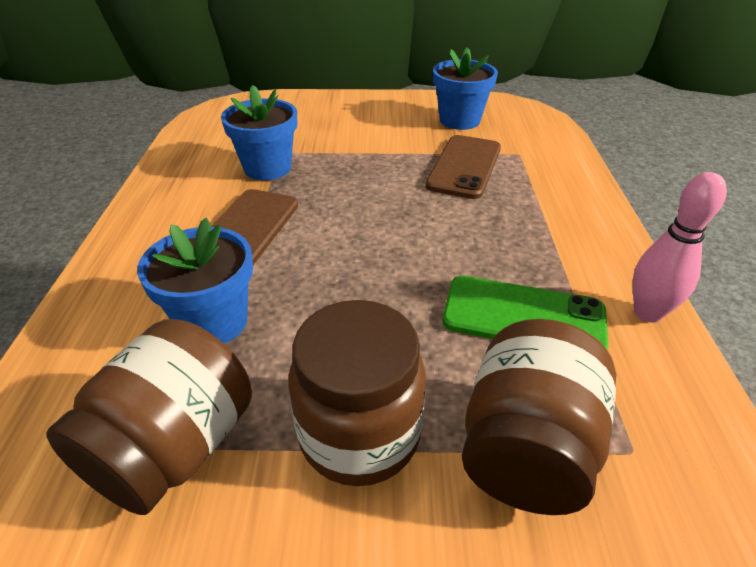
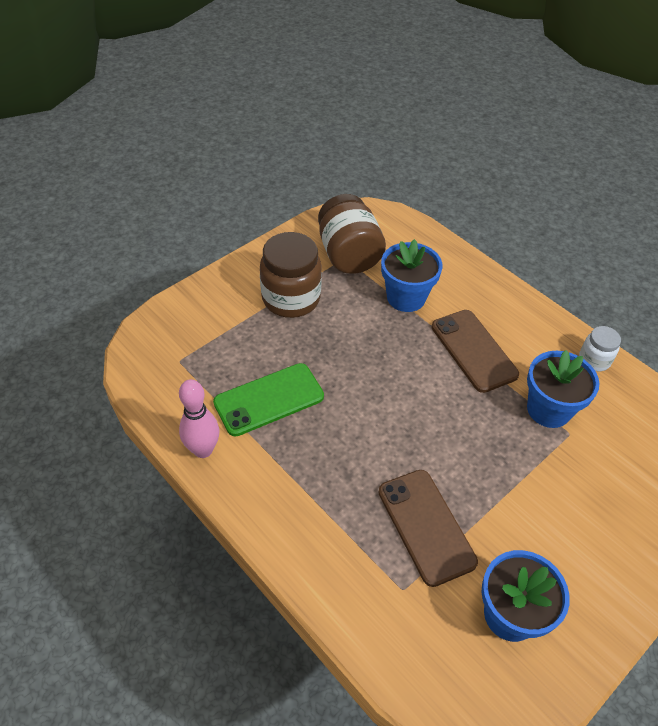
camera: 135 degrees right, 10 degrees up
brown jar [462,319,616,515] -> none
none -> white jar [579,326,621,371]

